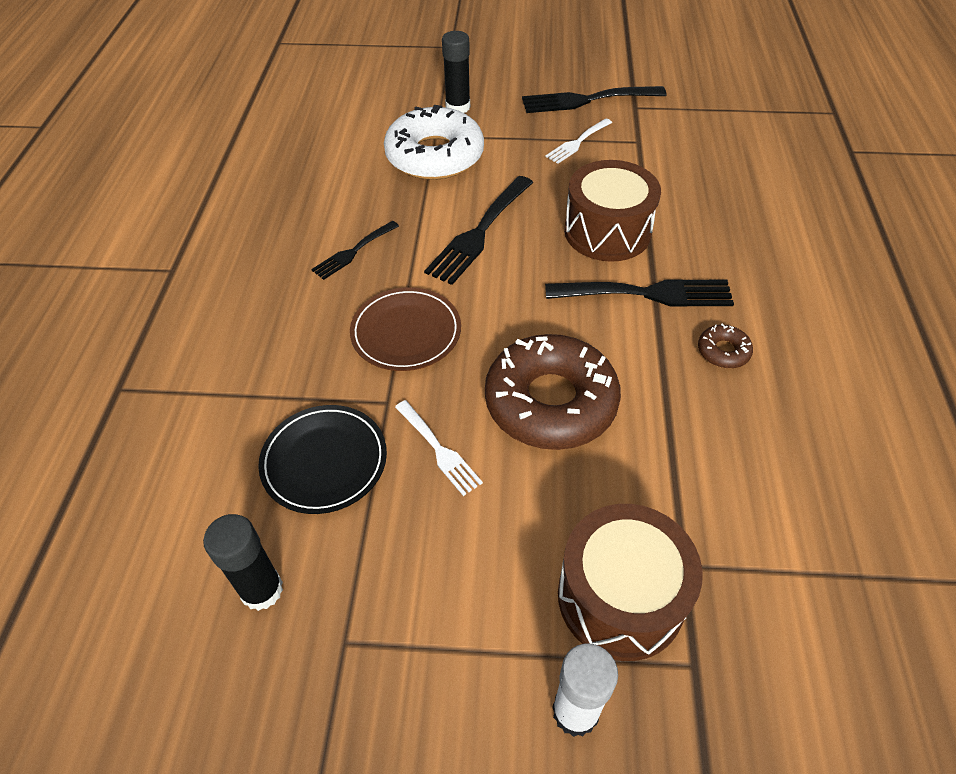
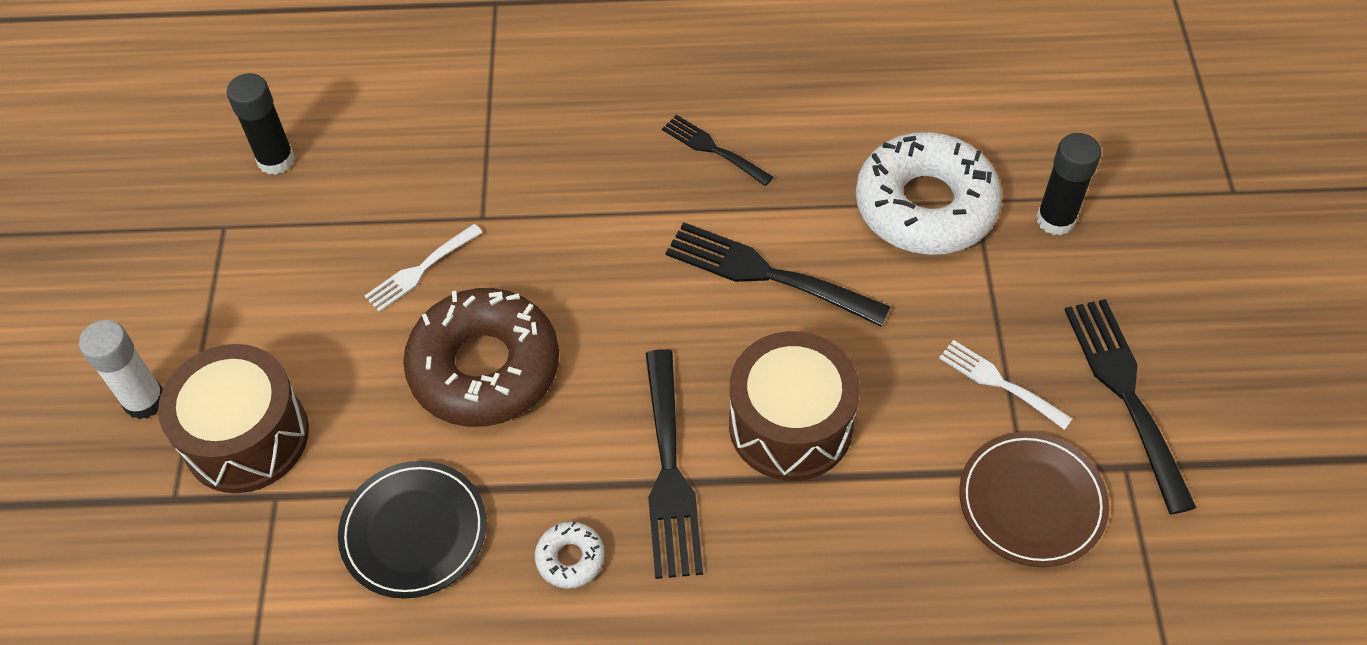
camera: 85 degrees right, 5 degrees up
black plate [258,405,387,514] -> black plate moved to [338,461,487,599]
brown plate [350,287,461,371] -> brown plate moved to [959,432,1109,567]
brown donut [698,323,753,368] -> white donut [535,522,605,589]

